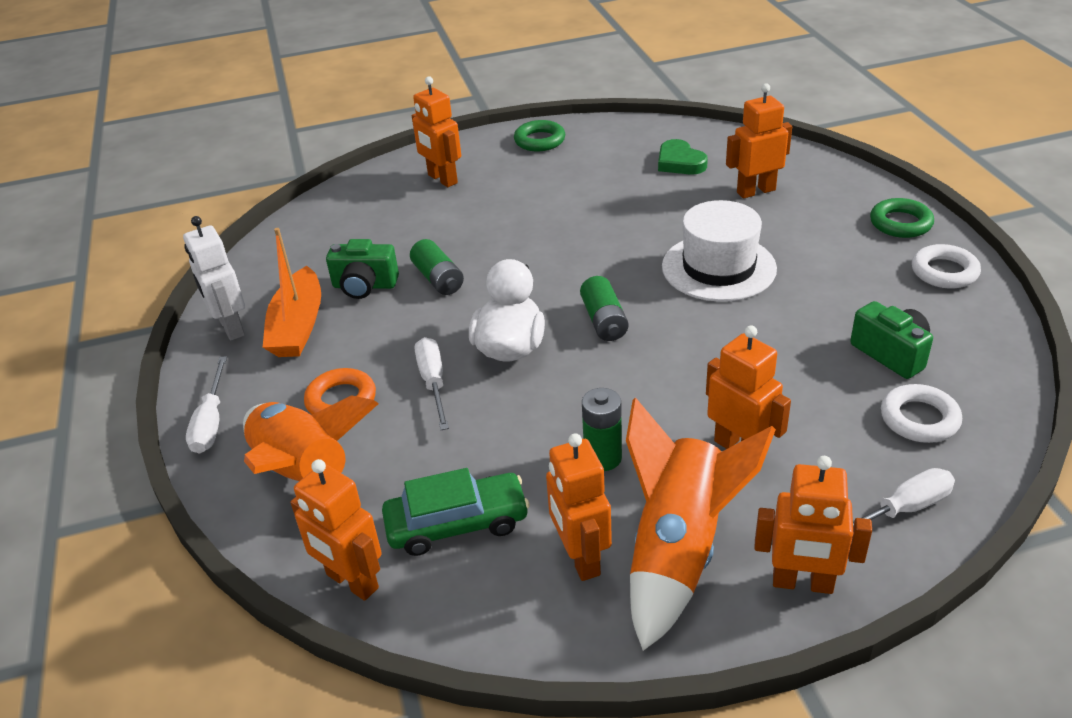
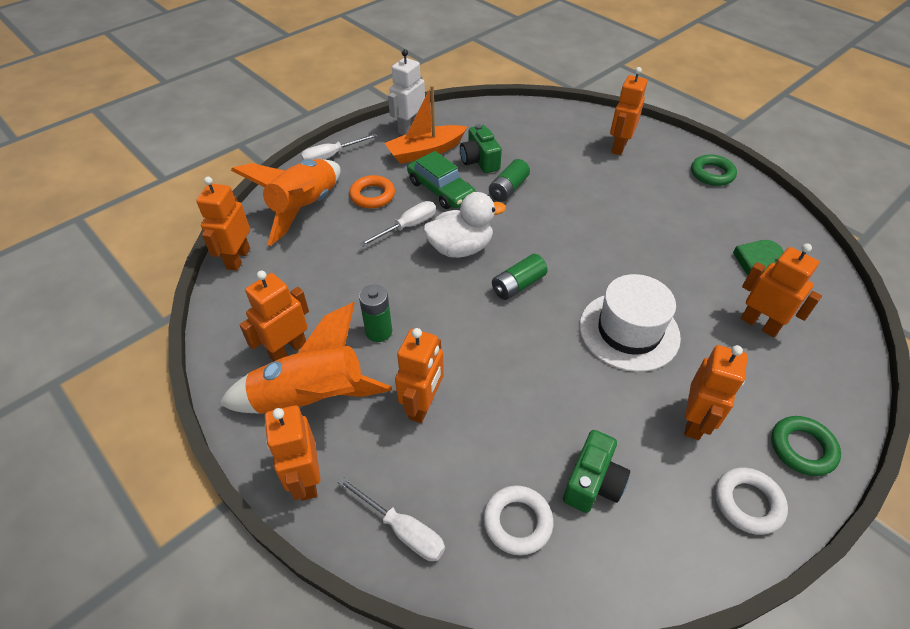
camera: 60 degrees right, 10 degrees up
green car [382,468,530,556] -> green car moved to [407,151,476,209]
none -> orange robot [684,345,747,440]

